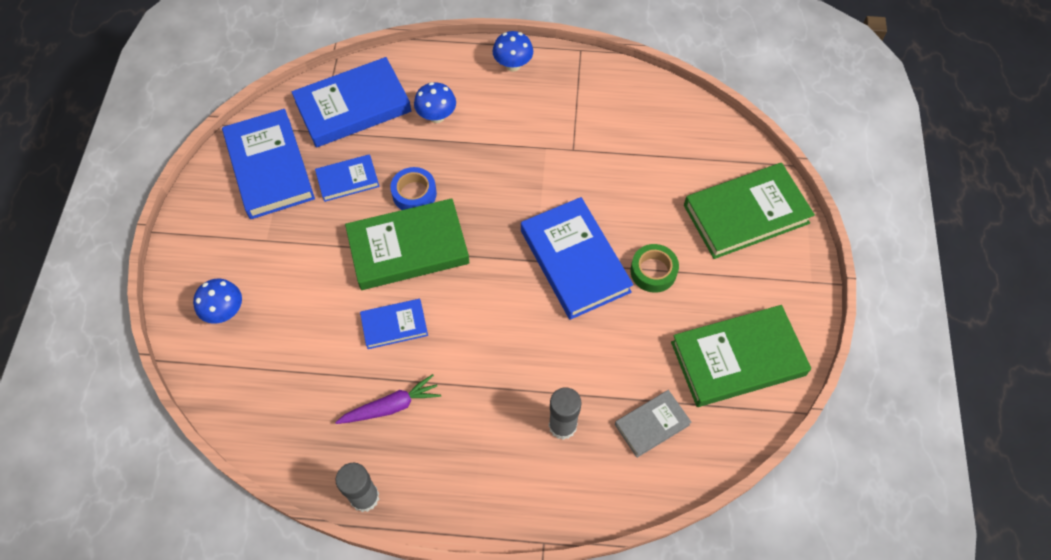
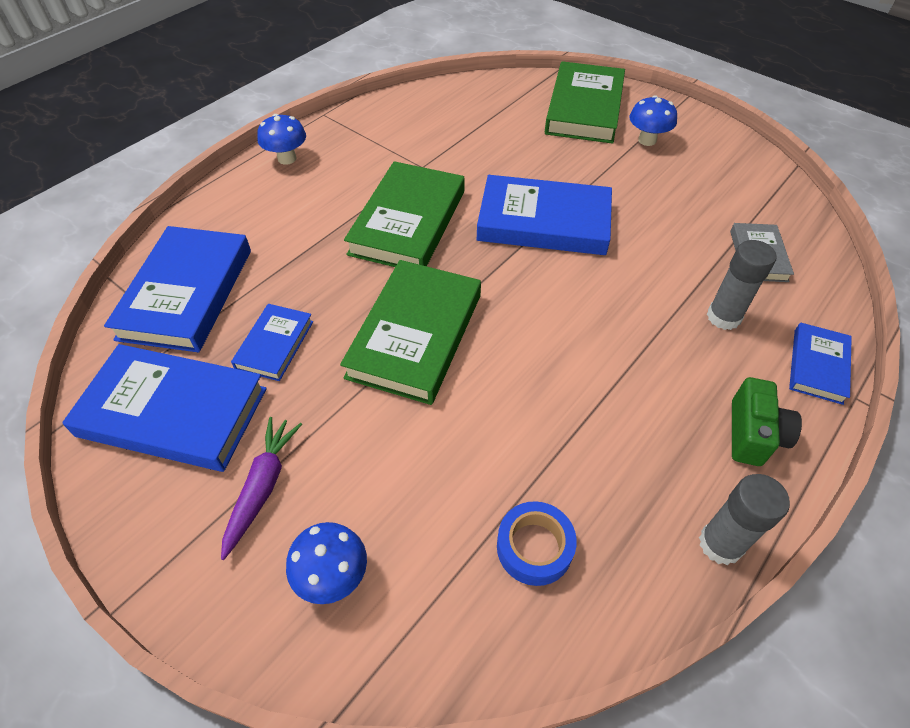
camera: 55 degrees left, 10 degrees down
purple carrot [335,374,441,424] -> purple carrot moved to [221,417,302,560]
blue book [360,299,428,349] -> blue book moved to [789,322,852,405]
blue tape [390,167,437,210] -> blue tape moved to [497,501,577,586]
blue mushroom [414,82,456,123] -> blue mushroom moved to [630,95,677,146]
green tape [630,244,679,293] -> none
green book [671,305,811,407] -> green book moved to [344,161,465,267]
none -> green camera [732,377,802,466]

